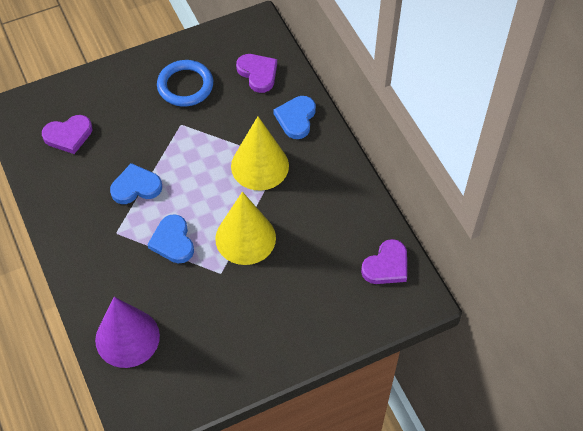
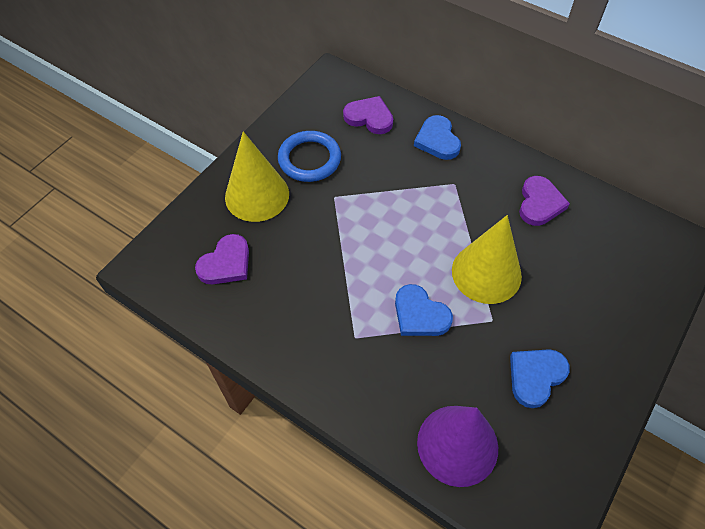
camera: 30 degrees left, 0 degrees up
blue heart [110,163,162,204] -> blue heart moved to [510,349,570,408]
yellow cone [231,116,289,191] -> yellow cone moved to [225,131,289,222]
purple heart [361,239,407,284] -> purple heart moved to [519,176,570,226]

